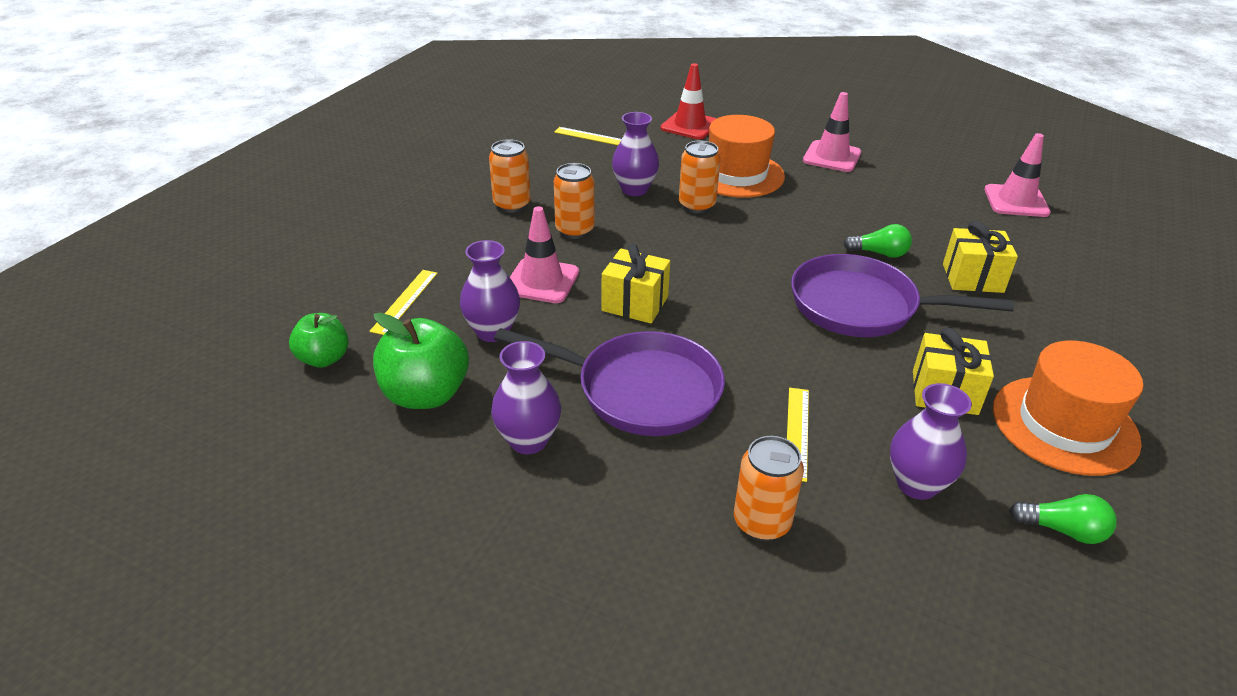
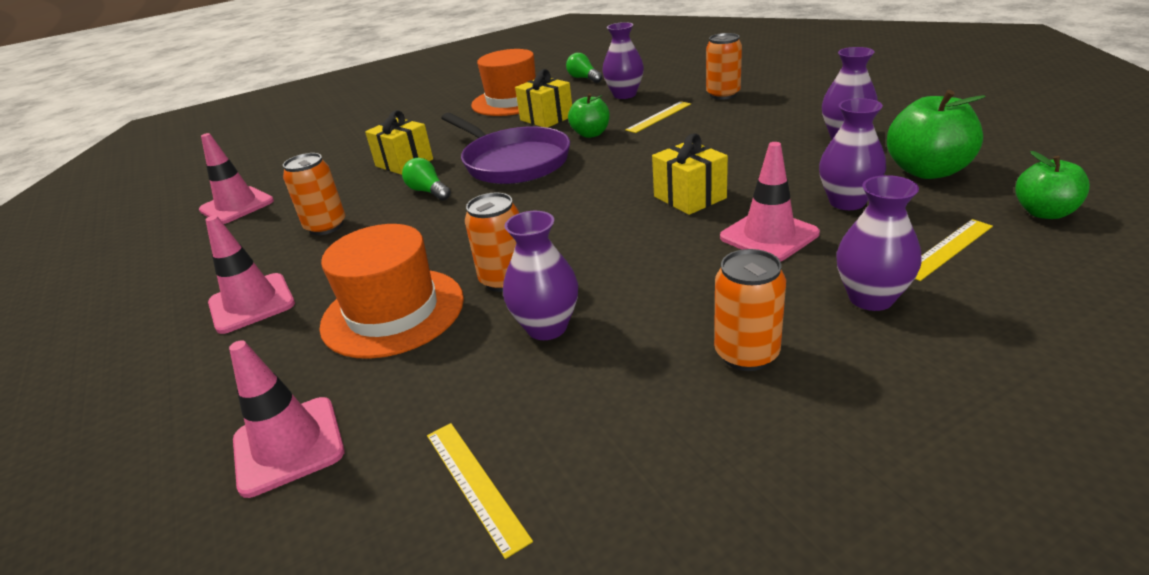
camera: 140 degrees left, 5 degrees down
purple pan [494,328,725,436] -> none
orange can [554,163,595,239] -> orange can moved to [283,153,345,235]
red traffic cone [661,63,717,139] -> pink traffic cone [229,340,344,498]
none -> green apple [568,93,610,138]
none -> purple vase [837,175,922,311]

